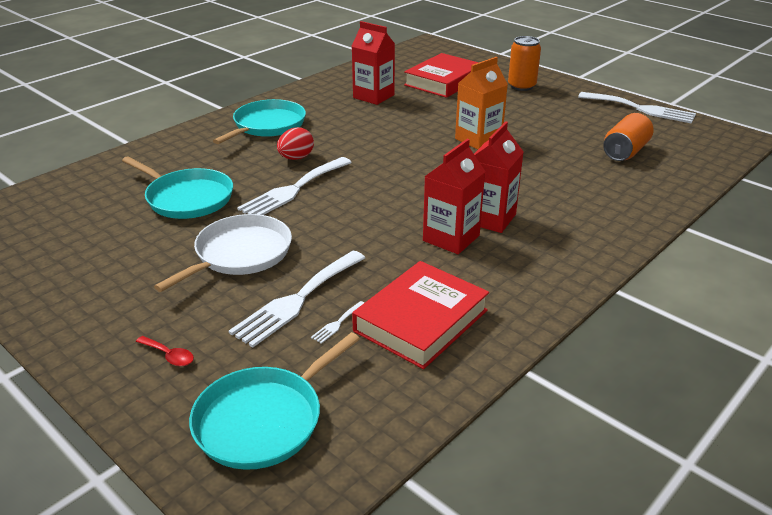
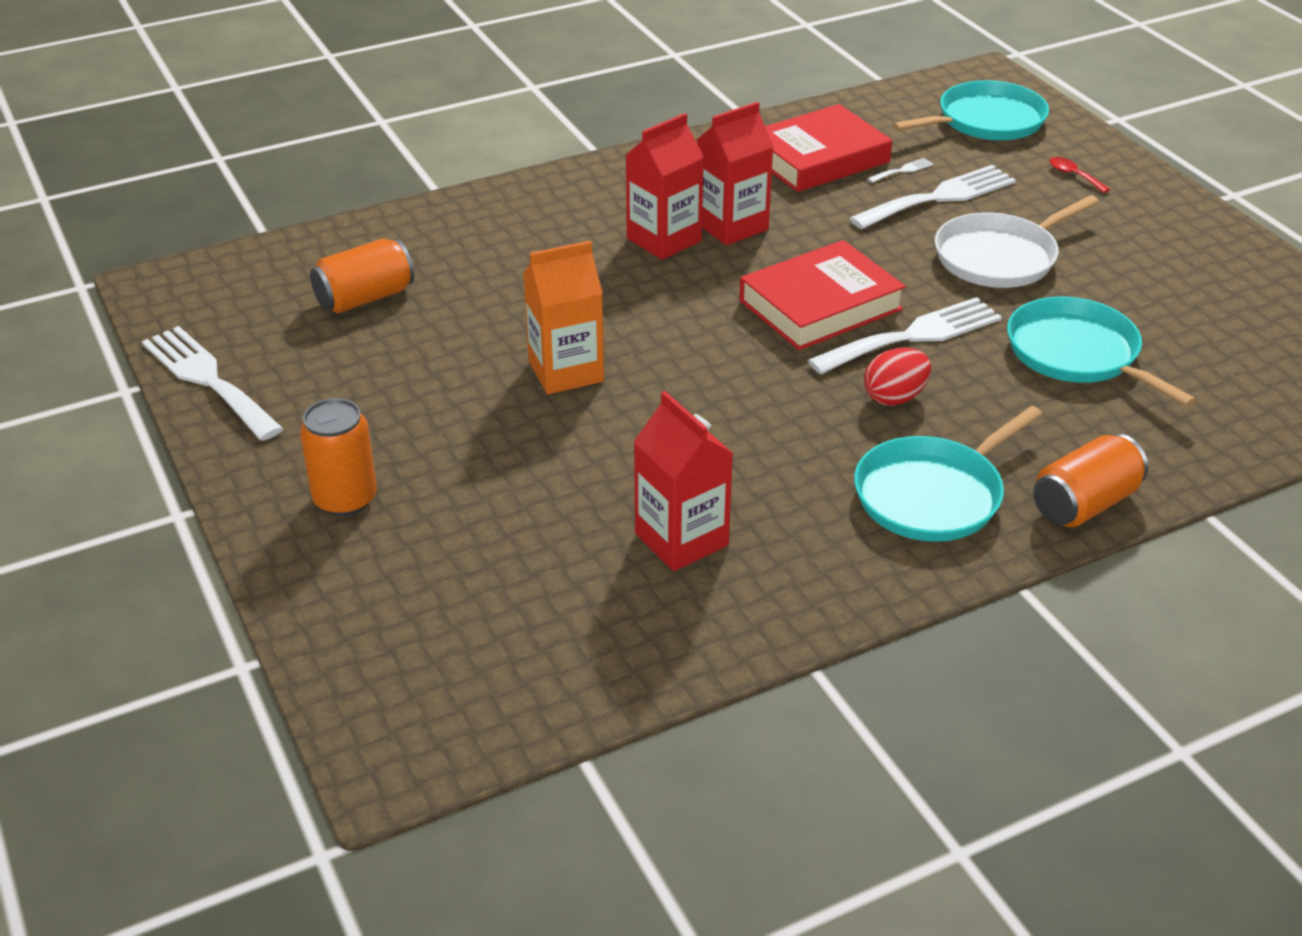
camera: 160 degrees left, 5 degrees up
red book [404,53,479,98] -> red book moved to [739,240,906,350]
none -> orange can [1033,434,1148,527]

